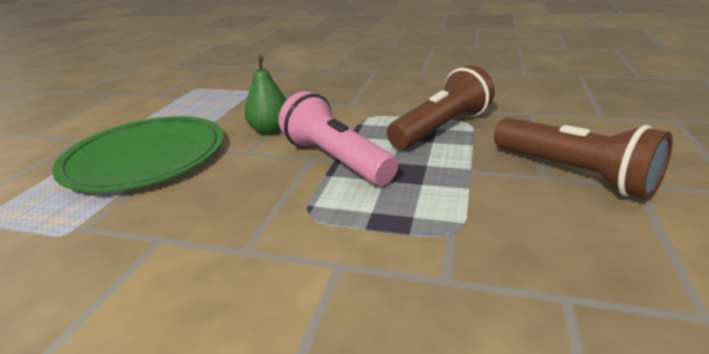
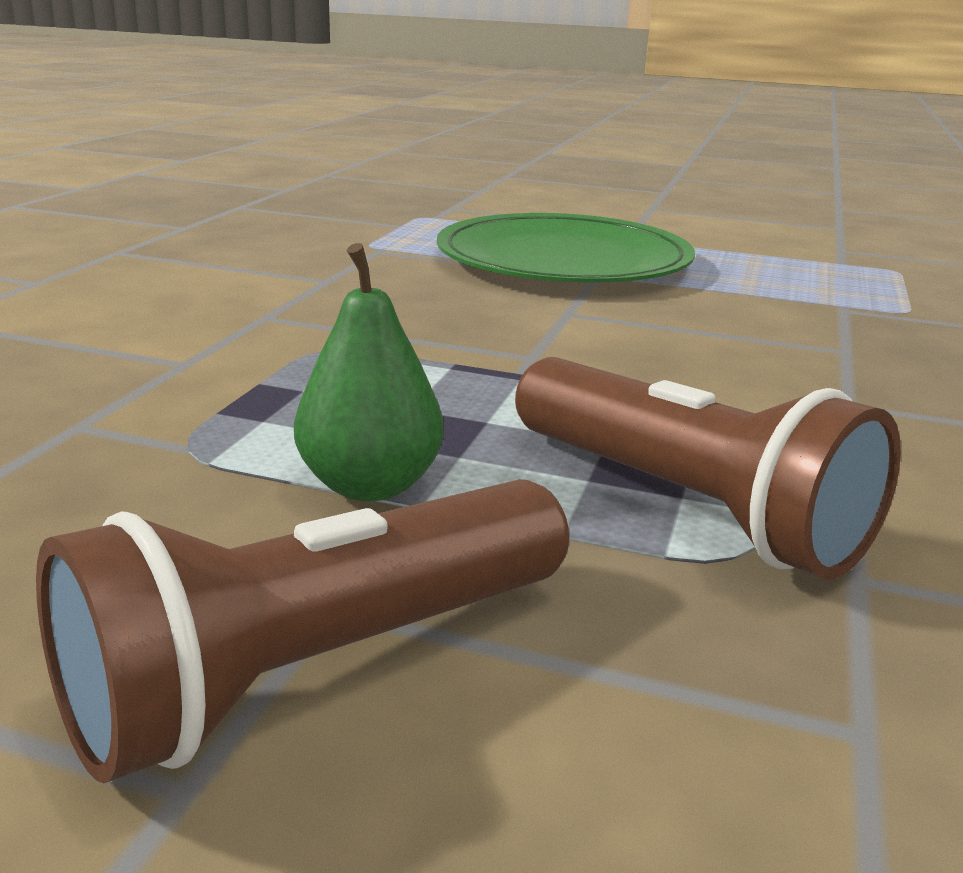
camera: 90 degrees right, 5 degrees down
green pear [245,55,286,135] -> green pear moved to [294,243,444,501]
pink flashlight [279,91,398,186] -> none

